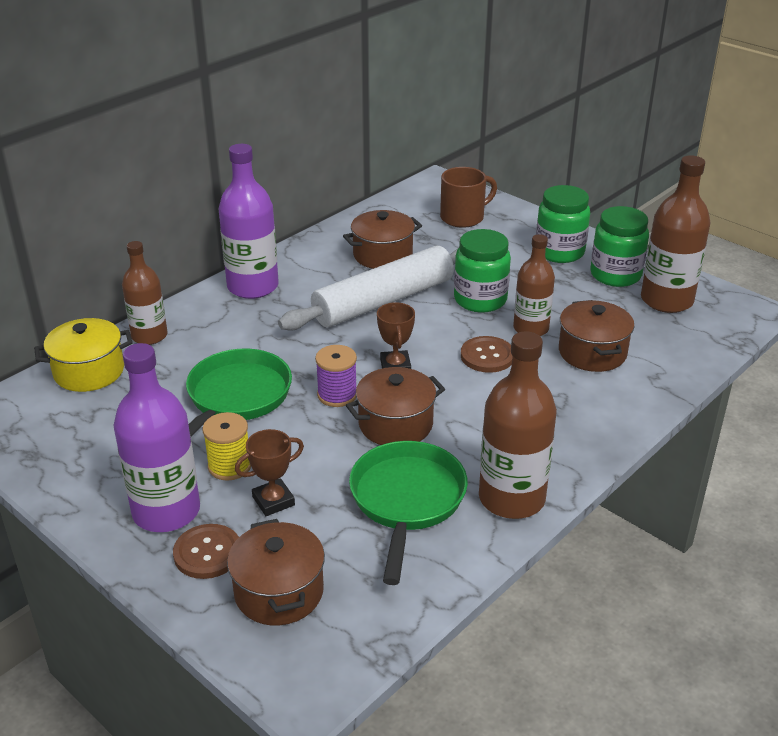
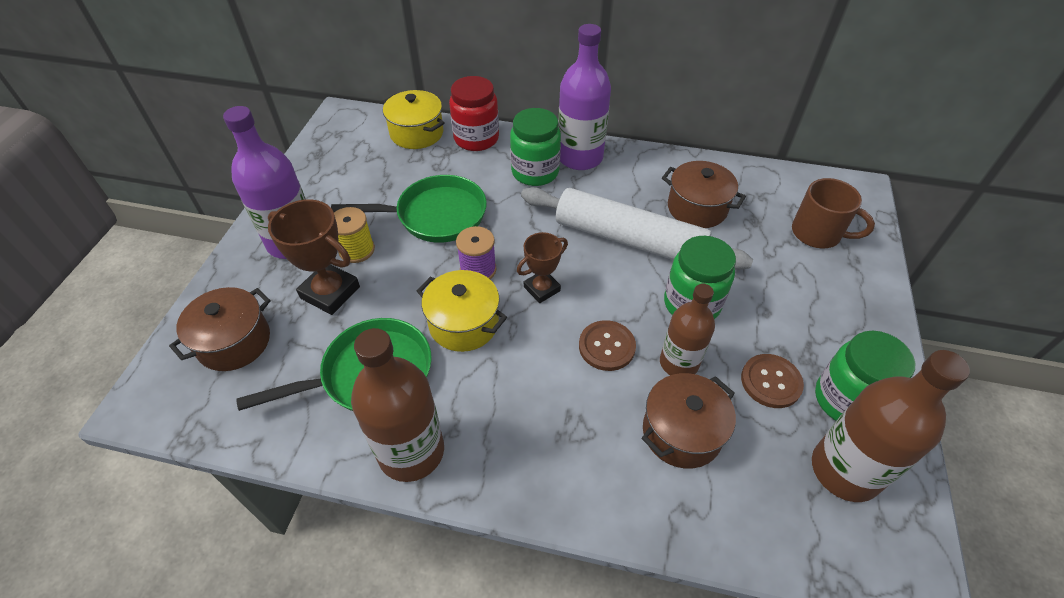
camera: 60 degrees right, 15 degrees up
brown bottle [122,241,168,345] -> red jar [449,76,499,151]
brown button [173,524,239,579] -> brown button moved to [741,354,804,408]
brown trophy [235,429,304,516] -> brown trophy [268,199,360,315], size x1.58
brown pot [346,367,445,445] -> yellow pot [417,270,507,352]
green jar [536,185,590,263] -> green jar moved to [510,108,561,186]

